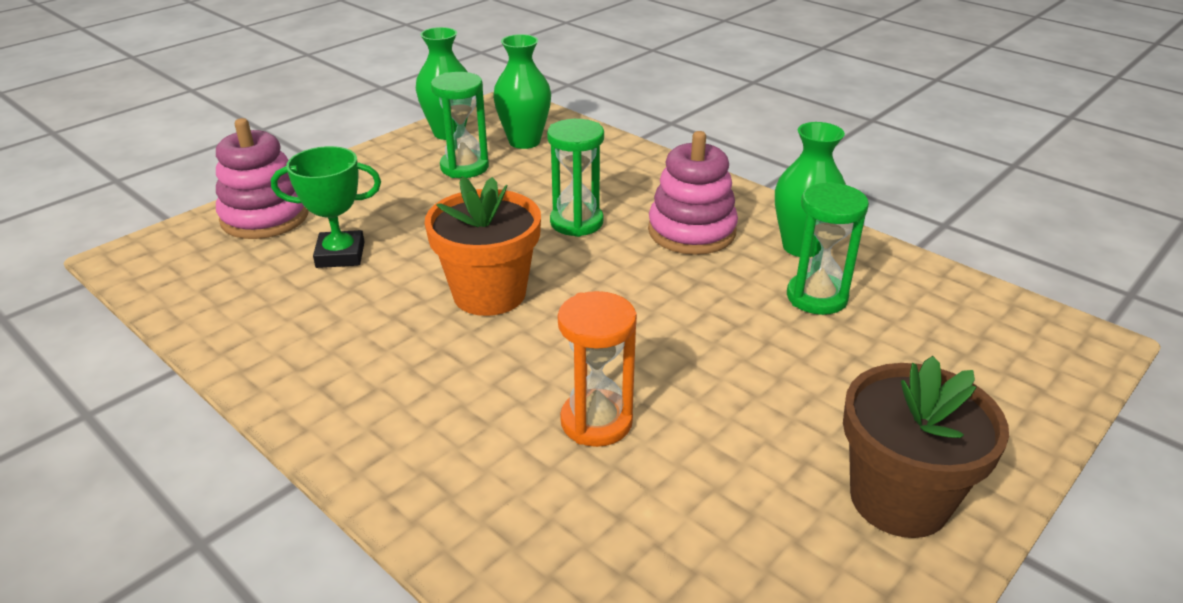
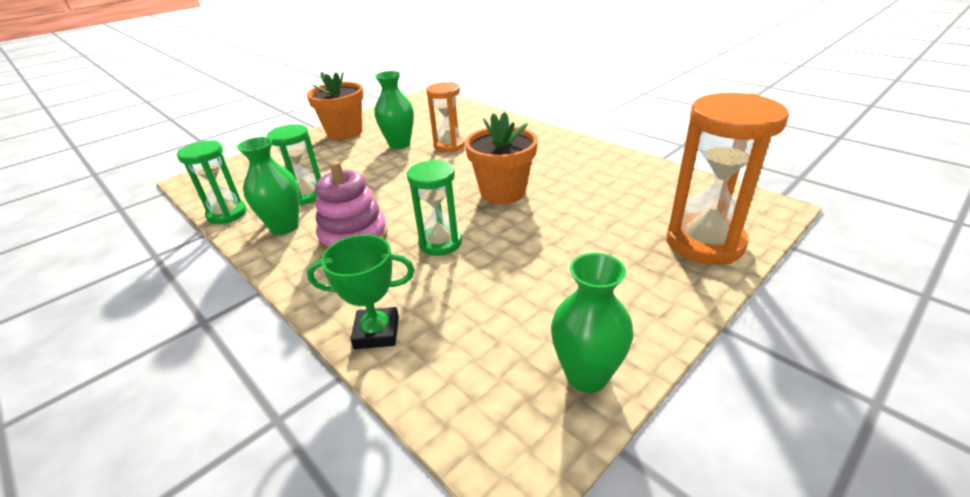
camera: 175 degrees left, 0 degrees up
pink stacking toy [216,118,309,239] -> orange hourglass [666,93,789,265]
green trophy [271,146,381,268] -> green trophy moved to [307,234,415,349]
green hourglass [431,72,489,178] -> green hourglass moved to [177,140,247,224]
green vase [493,34,551,149] -> green vase moved to [374,71,414,149]
brown flower pot [843,356,1009,538] -> orange flower pot [307,71,364,140]

